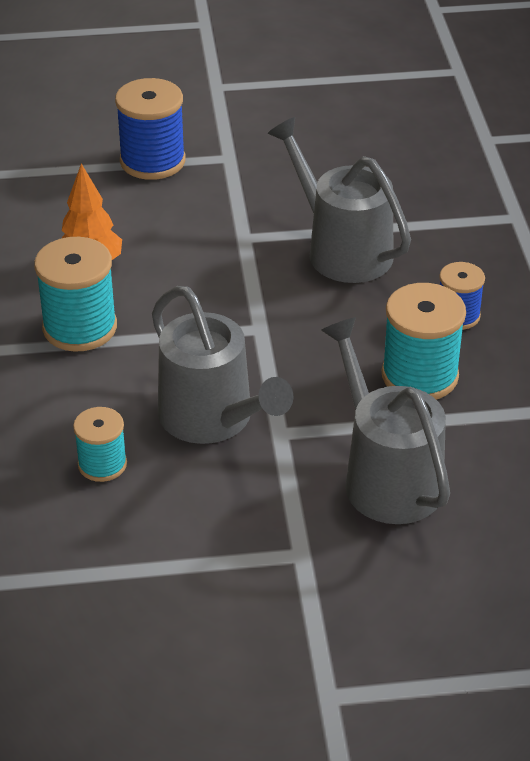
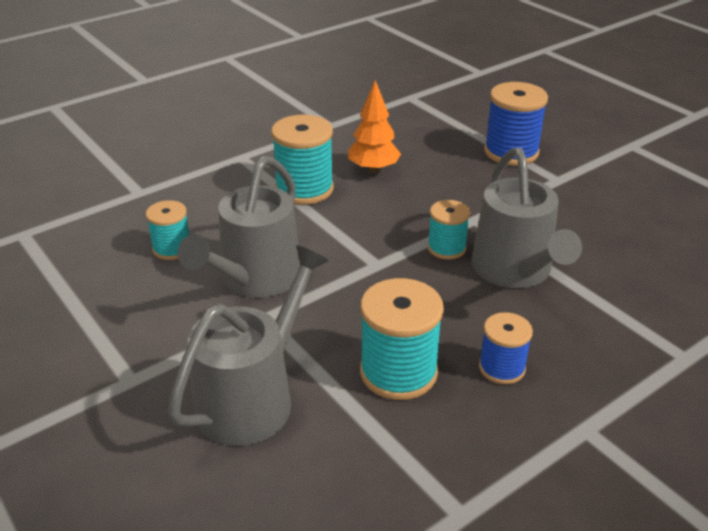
camera: 60 degrees right, 5 degrees down
grey watering can [267,117,411,283] -> grey watering can turned 150 degrees clockwise [472,148,582,288]
none -> turquoise spool [428,200,470,259]

